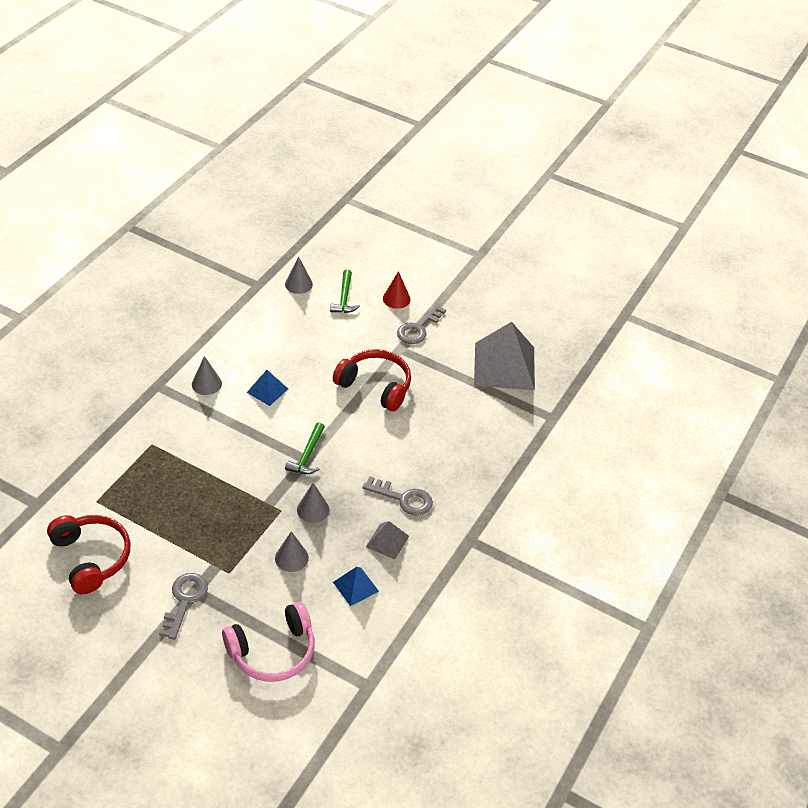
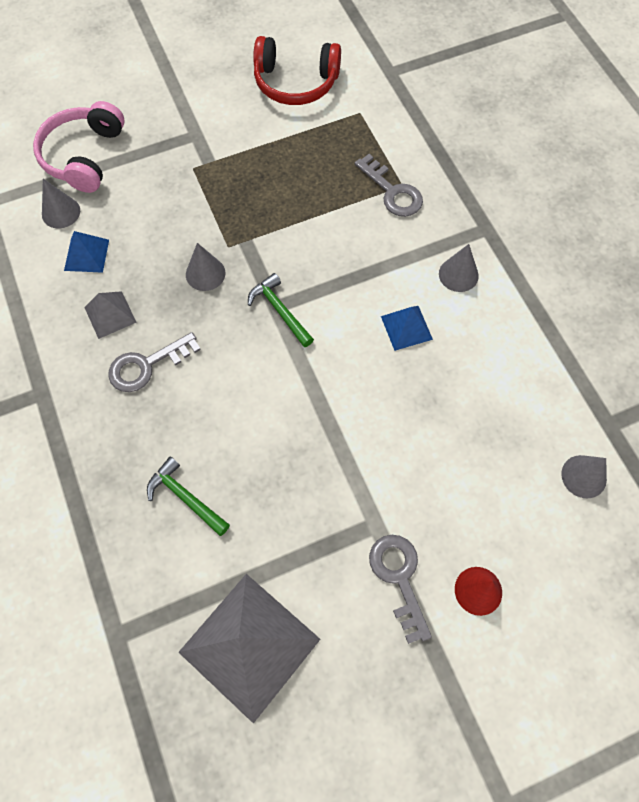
camera: 130 degrees right, 20 degrees up
grey key [159,573,208,640] -> grey key moved to [355,154,423,217]
grey cone [275,531,309,572] -> grey cone moved to [42,179,80,228]
green hammer [330,269,360,313] -> green hammer moved to [147,457,230,536]
red headphones [333,349,411,411] -> none

